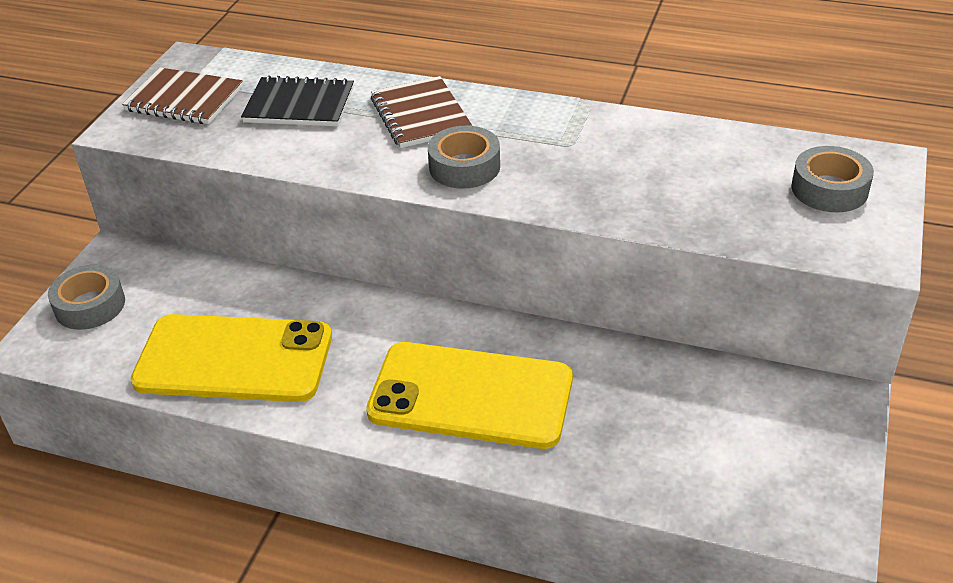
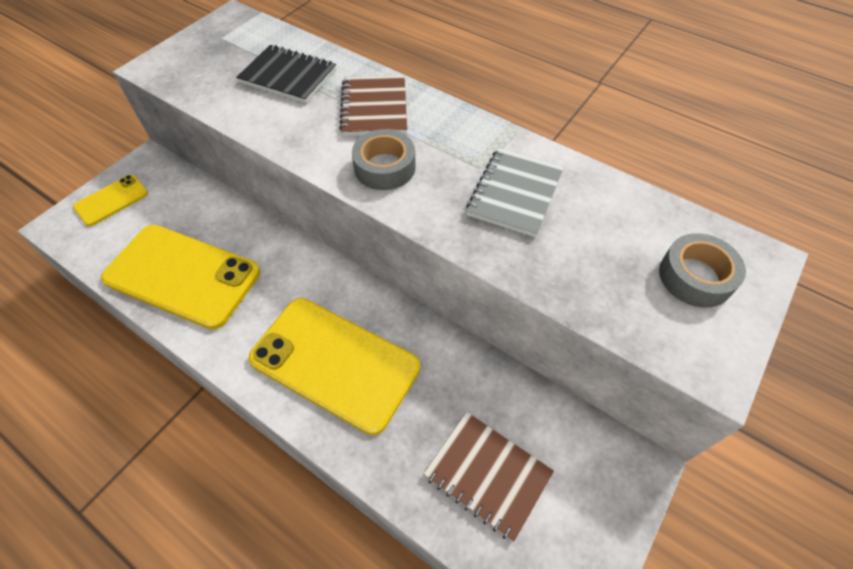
camera: 15 degrees right, 15 degrees up
grey tape [48,265,125,330] -> yellow phone [73,175,148,226]
brown notebook [122,67,243,124] -> brown notebook moved to [424,412,554,541]
none -> grey notebook [466,148,564,237]

